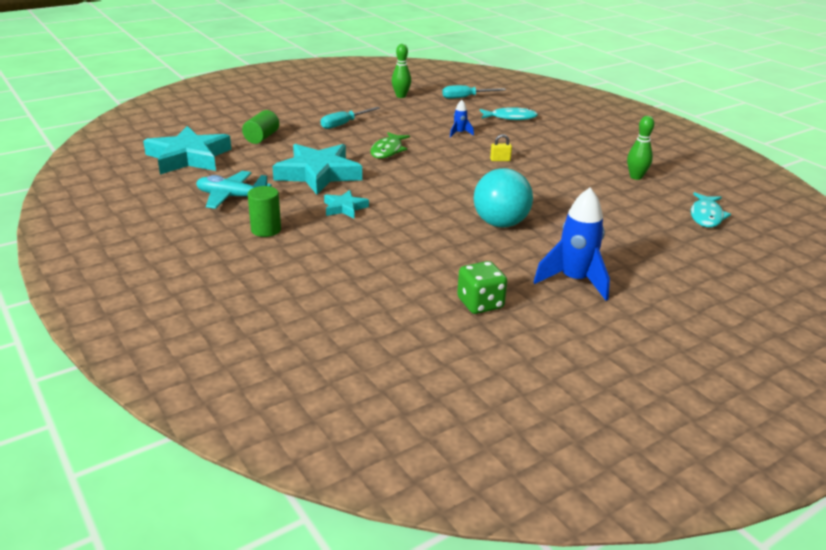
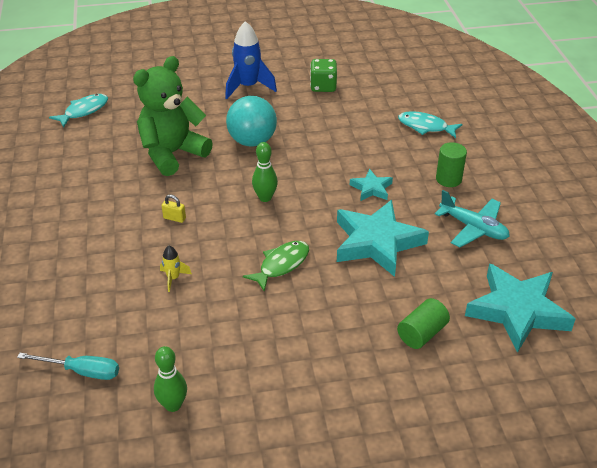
camera: 155 degrees left, 10 degrees up
turquoise screwdriver [321,107,380,129] -> none
blue rocket [450,100,474,138] -> yellow rocket [160,246,192,292]
turquoise fish [480,107,538,120] -> turquoise fish moved to [398,111,463,138]
green bowling pin [627,116,654,180] -> green bowling pin moved to [252,142,278,202]
none -> green teddy bear [133,56,213,176]

